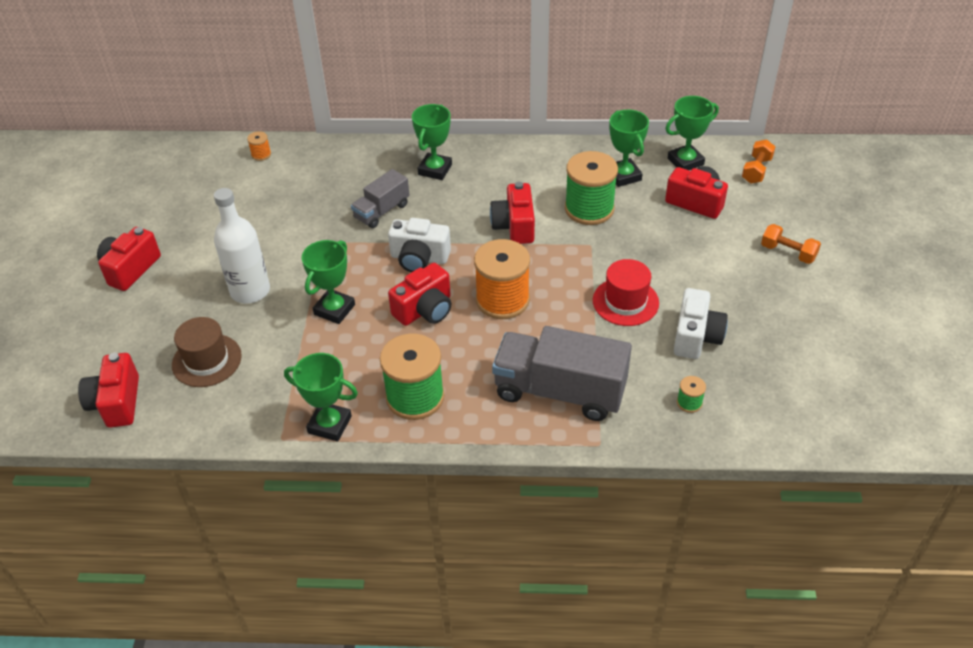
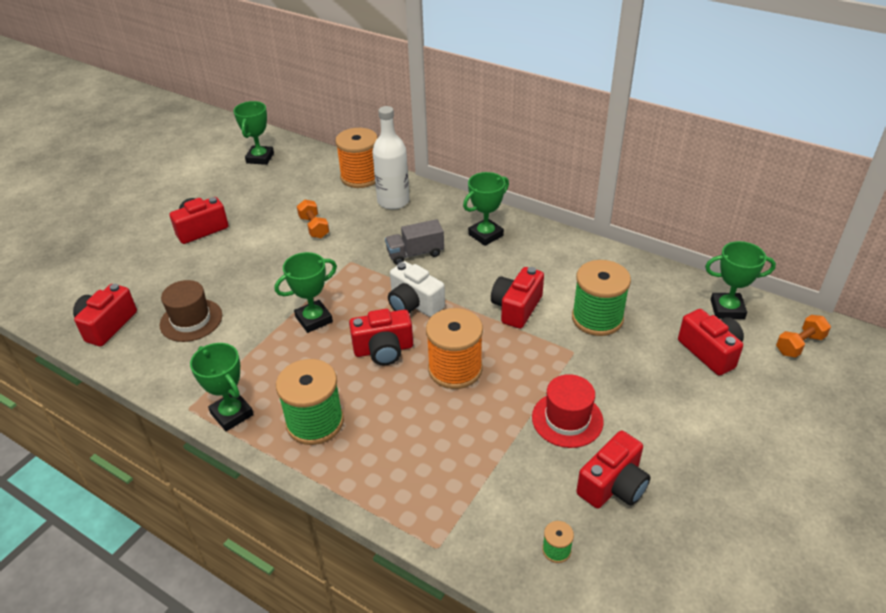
camera: 30 degrees right, 5 degrees down
white bottle [214,188,270,304] -> white bottle moved to [372,106,409,210]
orange spool [247,131,271,161] -> orange spool [335,128,378,188], size x2.34
grey truck [492,326,632,421] -> none
green trophy [609,110,649,187] -> green trophy moved to [233,101,274,165]
white camera [674,288,728,359] -> red camera [576,431,651,508]
orange dumbbell [761,224,821,264] -> orange dumbbell moved to [297,200,329,238]

